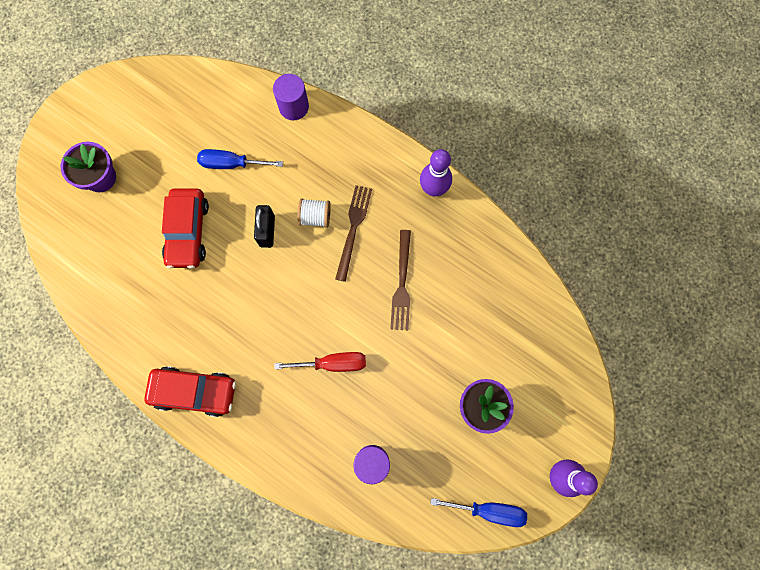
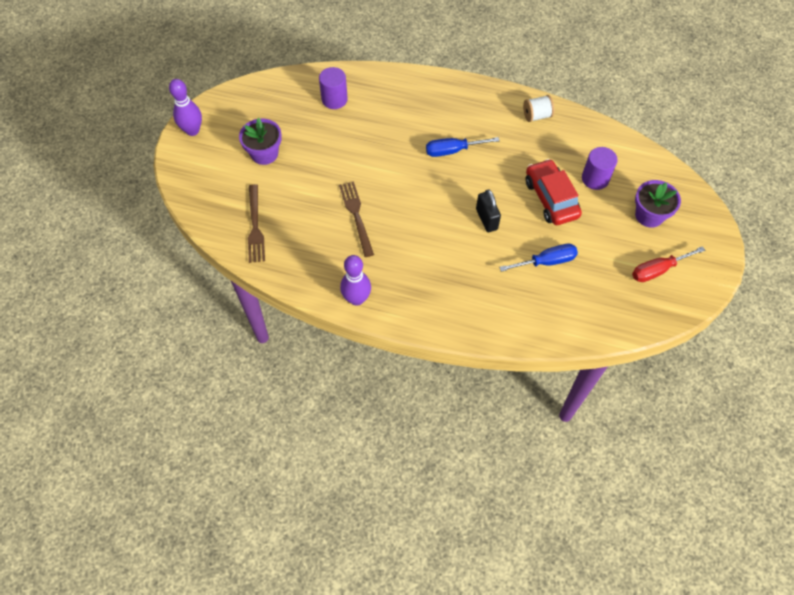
camera: 160 degrees right, 15 degrees down
red car [144,366,236,417] -> none
purple cylinder [273,74,309,120] -> purple cylinder moved to [582,147,618,190]
red screwdriver [274,352,366,372] -> red screwdriver moved to [632,246,705,282]
white spool [297,198,331,228] -> white spool moved to [523,95,554,122]
brown fork [335,185,372,282] -> brown fork moved to [248,184,265,263]
blue screwdriver [431,498,527,527] -> blue screwdriver moved to [426,137,499,157]

